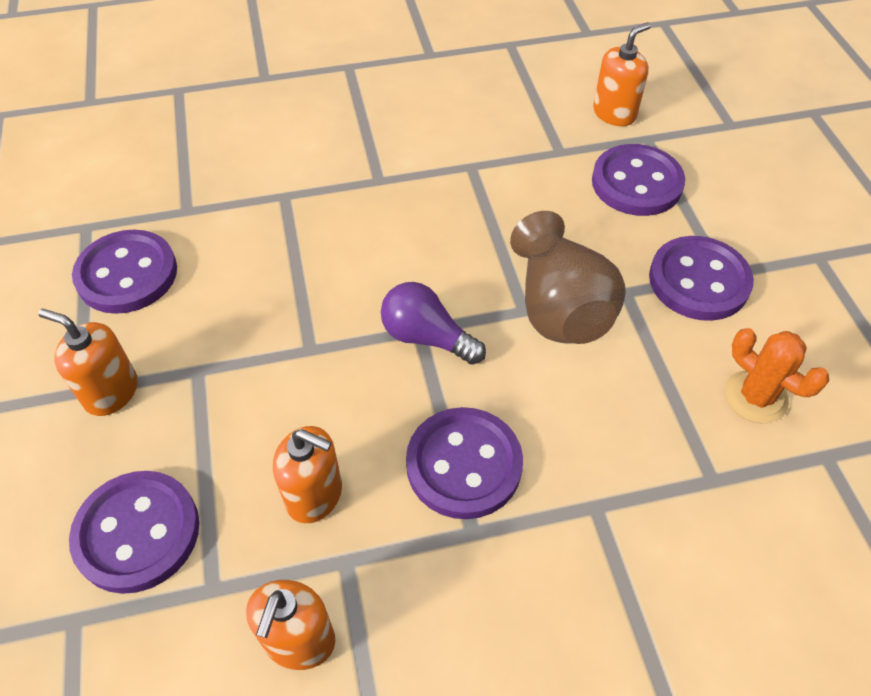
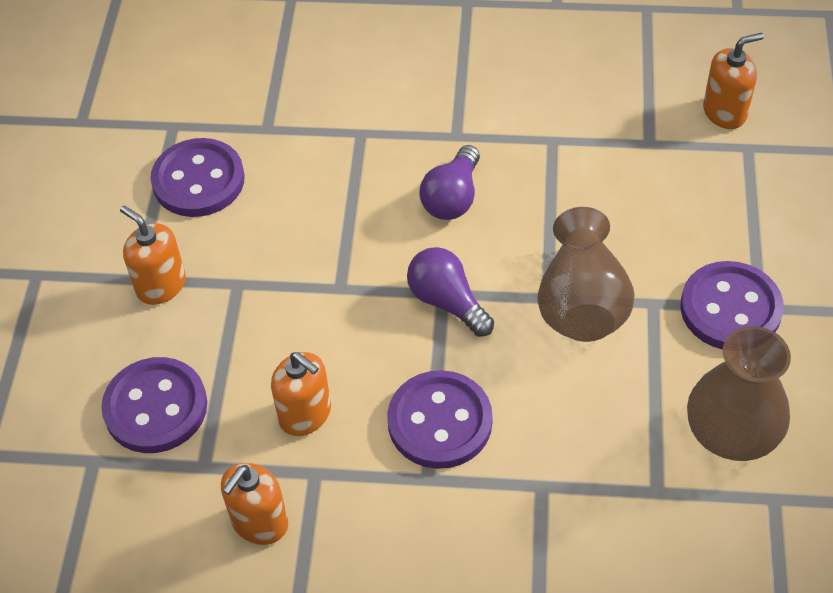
camera: 20 degrees right, 0 degrees up
purple button [592,144,685,216] -> none
orange cactus [725,328,829,424] -> brown vase [687,326,791,461]
none -> purple light bulb [420,145,480,220]

